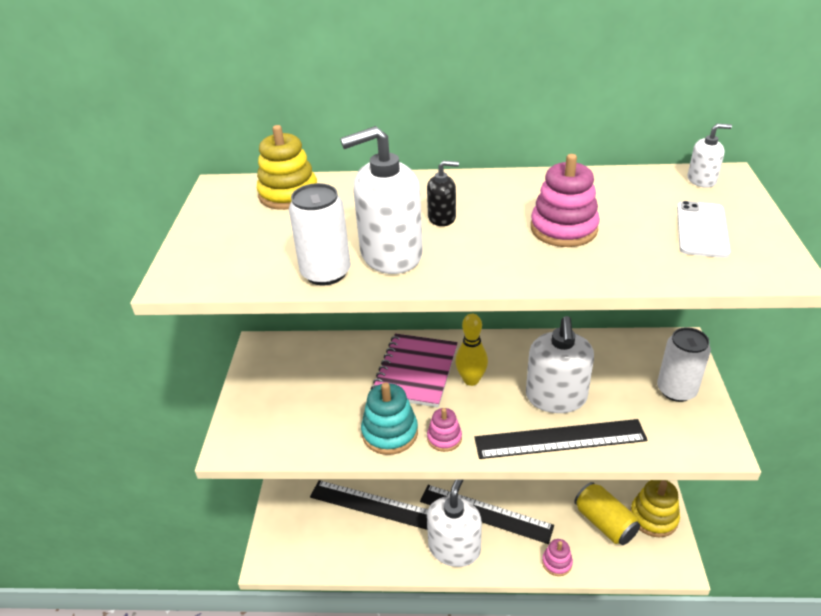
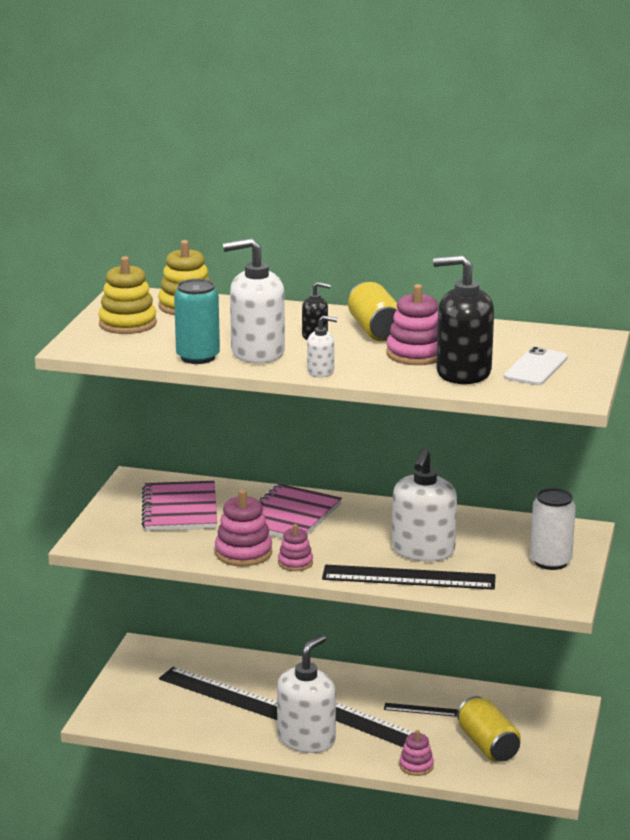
camera: 10 degrees right, 15 degrees down
white can [289,183,351,285] -> turquoise can [174,279,220,364]
turquoise stacking toy [361,382,418,455] -> pink stacking toy [215,489,272,566]
yellow bowling pin [455,314,488,386] -> none
yellow stacking toy [630,480,680,538] -> yellow stacking toy moved to [98,256,157,334]
white soap dispenser [688,124,732,188] -> white soap dispenser moved to [307,316,337,378]
none -> pink notebook [142,481,217,531]
none -> yellow can [348,282,398,342]
none -> black ruler [384,703,458,717]
none -> black soap dispenser [433,255,494,384]

